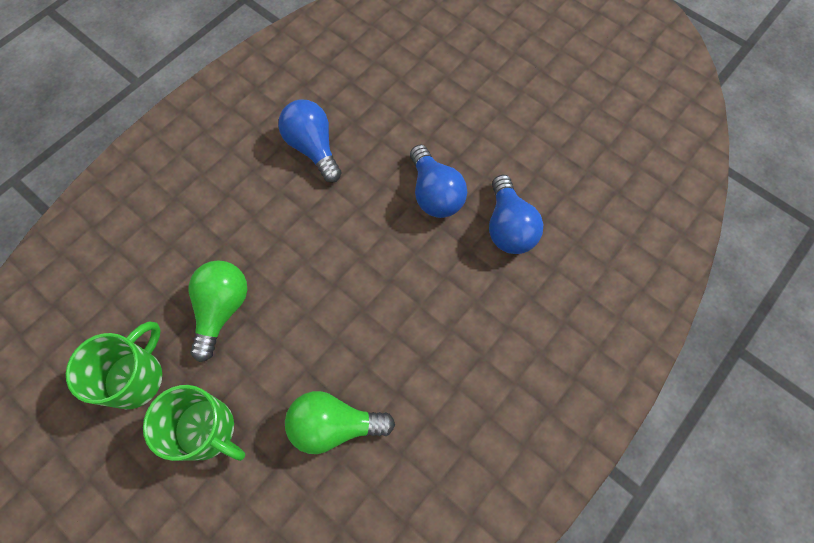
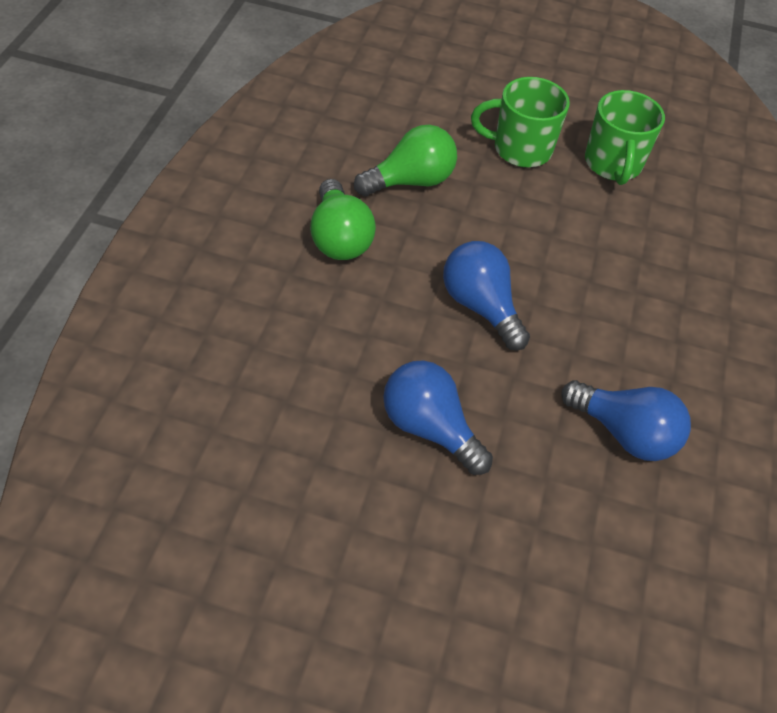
camera: 150 degrees right, 15 degrees down
green light bulb [189,260,247,362] -> green light bulb moved to [310,179,376,260]
blue light bulb [489,175,543,254] -> blue light bulb moved to [443,241,530,351]

